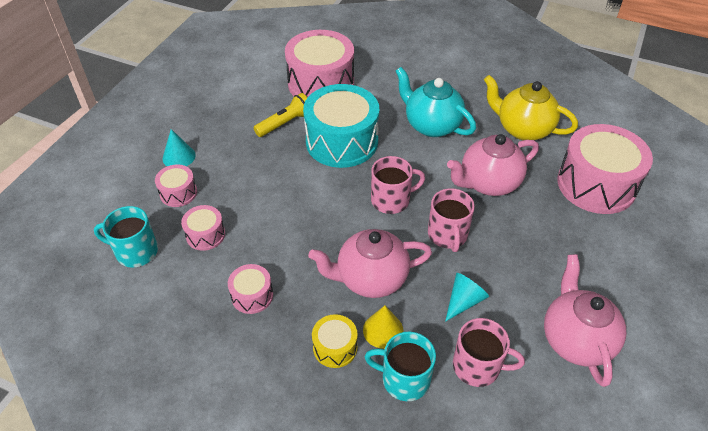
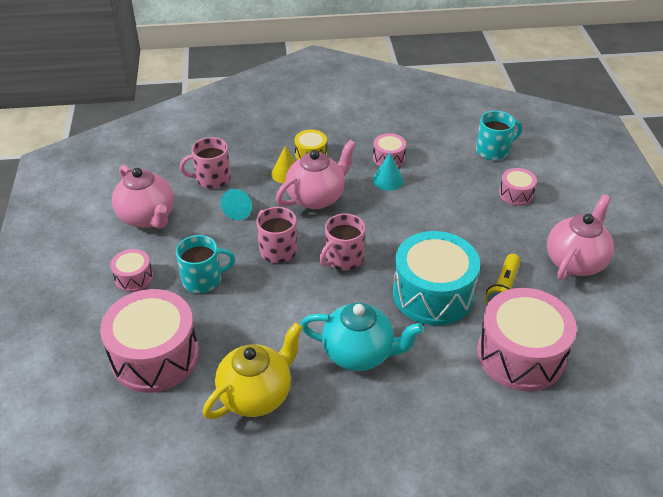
camera: 150 degrees right, 5 degrees down
turquoise cone [163,129,196,166] -> turquoise cone moved to [373,153,403,191]
pink drum [181,205,225,251] -> pink drum moved to [111,249,153,292]
turquoise mug [365,332,436,401] -> turquoise mug moved to [176,235,235,293]
pink teapot [447,134,539,196] -> pink teapot moved to [547,194,614,280]
yellow teapot [484,75,578,140] -> yellow teapot turned 45 degrees counterclockwise [203,322,303,419]

